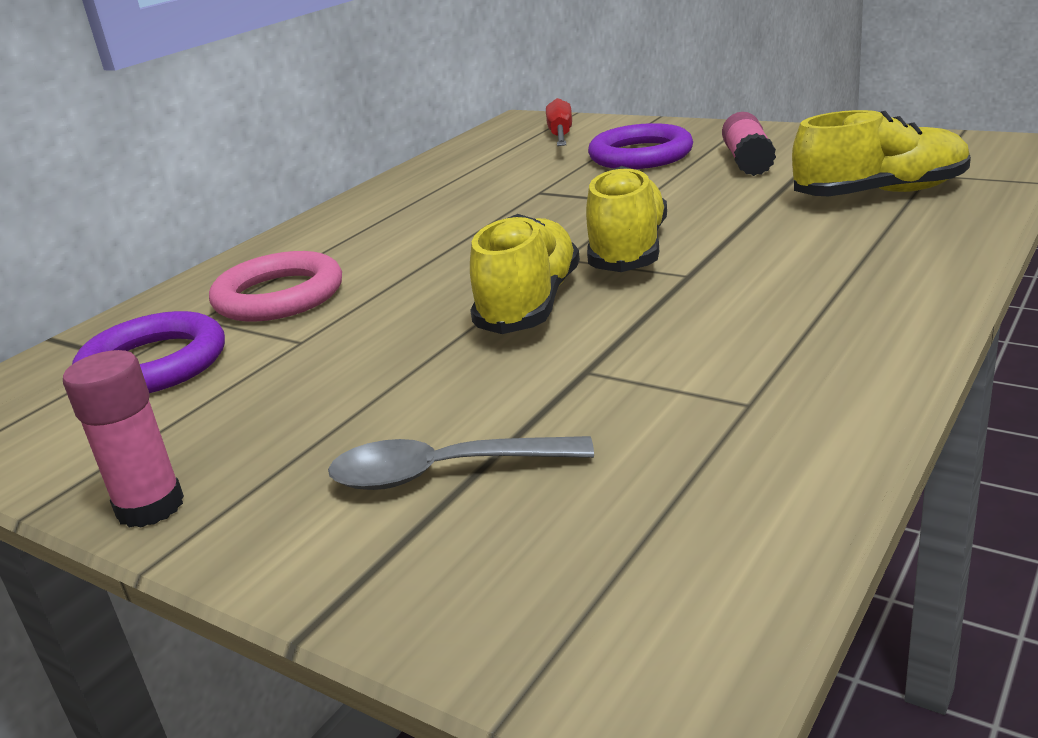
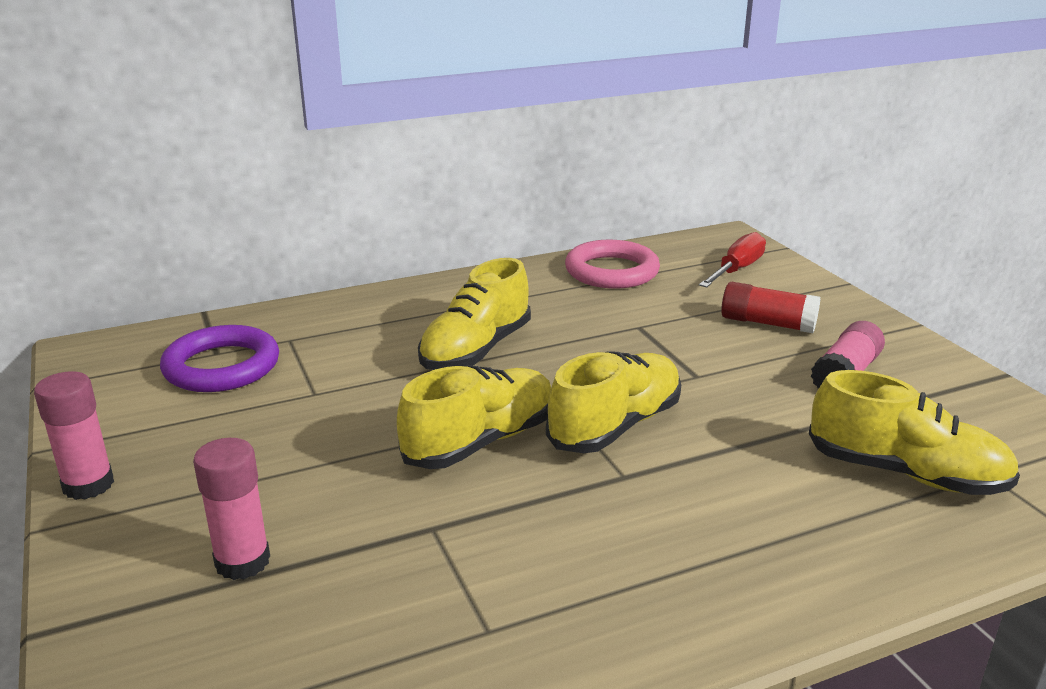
camera: 30 degrees right, 0 degrees up
pink ring [209,251,342,321] -> pink ring moved to [565,240,660,289]
grey spoon [328,436,594,490] -> pink glue stick [193,438,270,580]
purple ring [588,123,693,169] -> red glue stick [721,282,820,333]
none -> yellow shoe [418,258,531,370]

